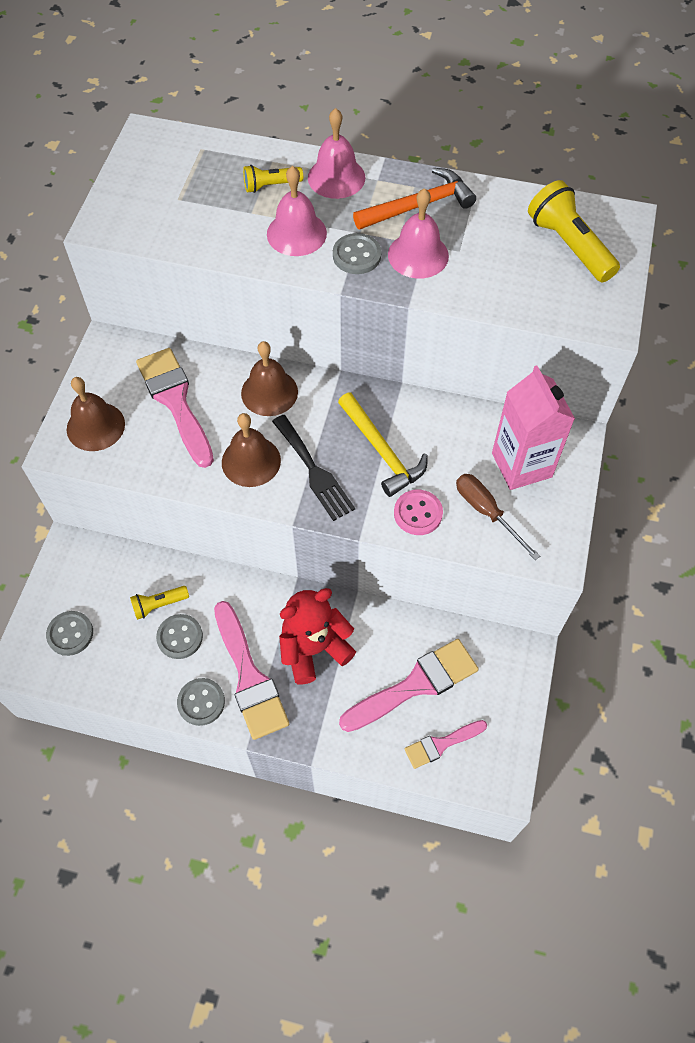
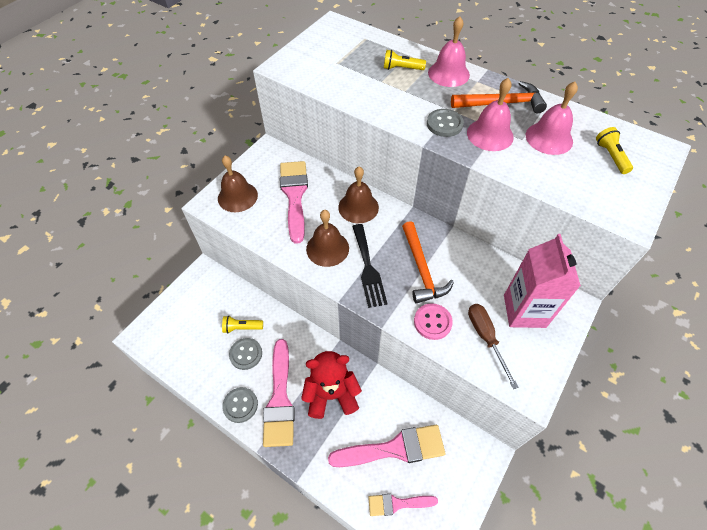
camera: 20 degrees right, 5 degrees down
grey button [46,611,93,656] -> none
pink bell [267,166,327,256] -> pink bell moved to [526,81,578,155]
yellow hammer [338,393,428,497] -> orange hammer [402,221,454,304]
yellow flashlight [528,180,620,282] -> yellow flashlight [596,127,633,174], size x0.56

